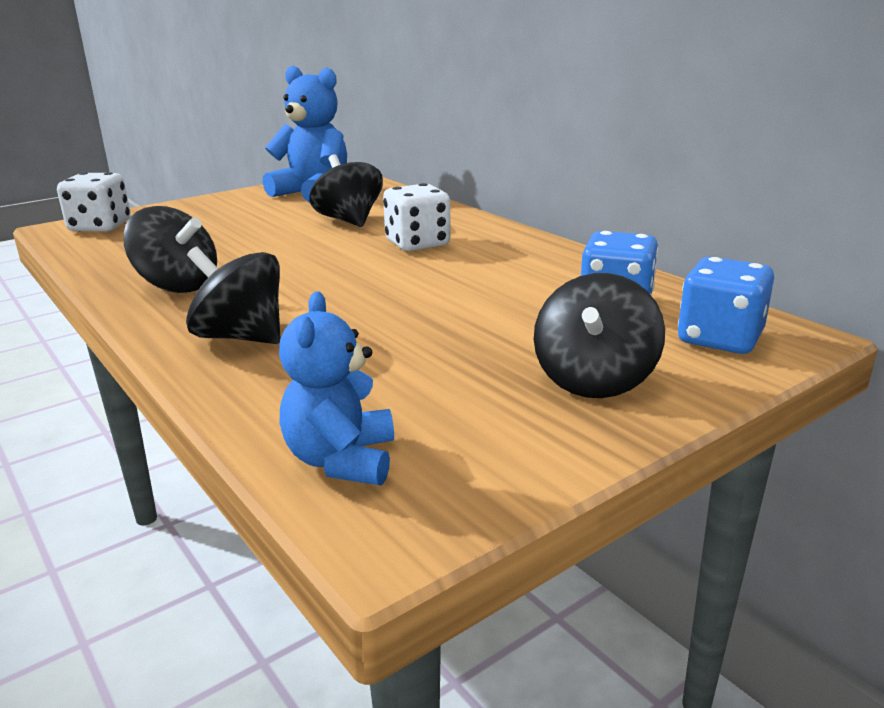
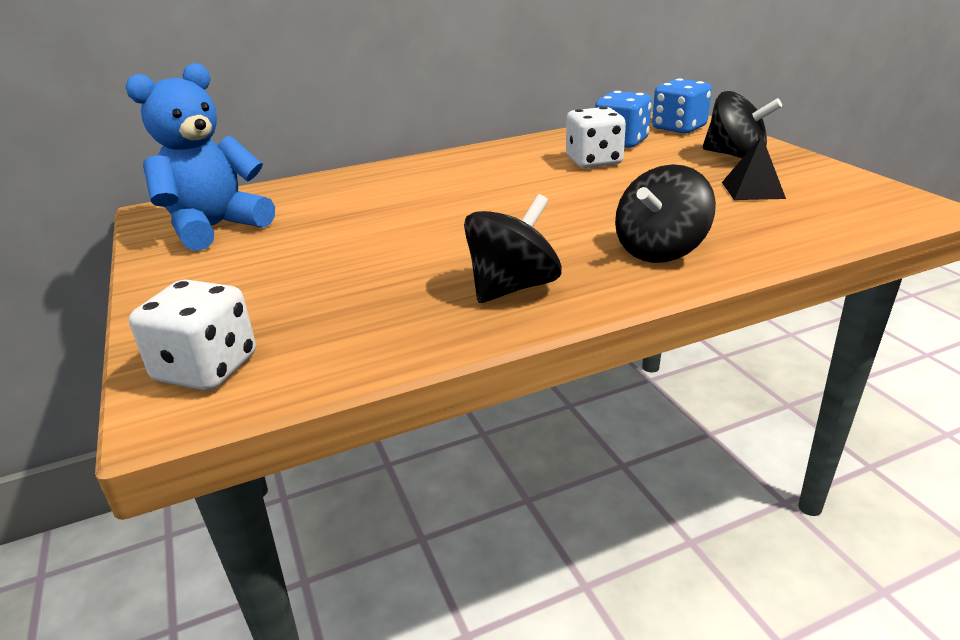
camera: 75 degrees left, 5 degrees up
blue teddy bear [279,292,394,485] -> none
black spinning top [309,154,383,227] -> none
white dice [383,183,451,251] -> white dice moved to [566,107,626,168]
none -> black pyramid [722,136,786,200]

